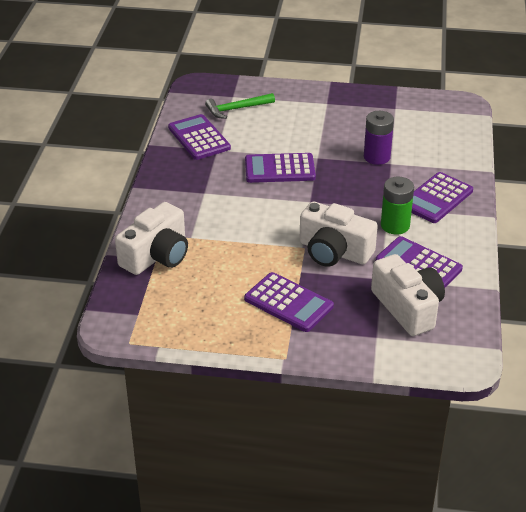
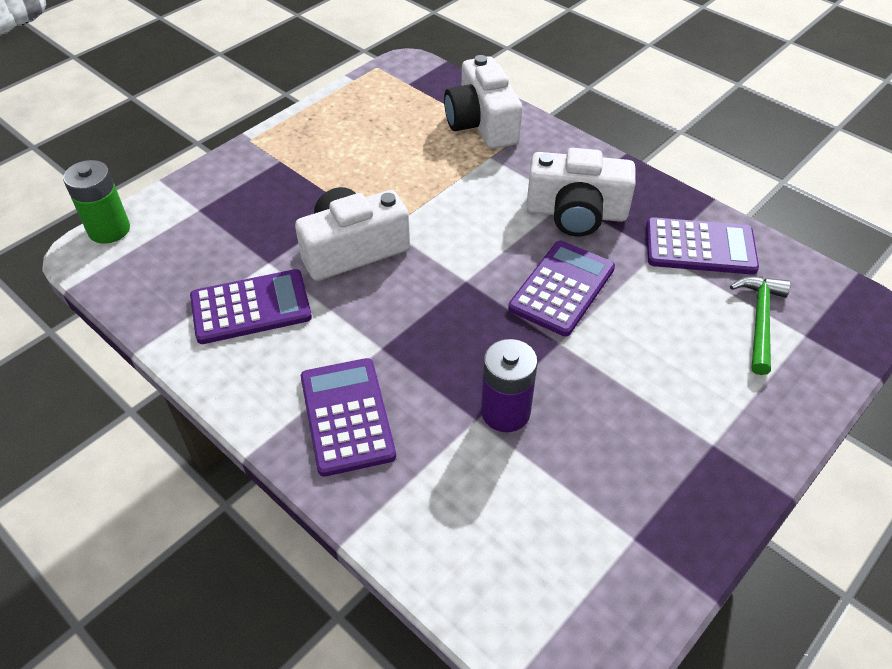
camera: 125 degrees right, 10 degrees up
purple calculator [244,272,334,332] -> none
white camera [371,254,445,336] -> white camera moved to [527,148,635,236]
green battery [381,177,414,234] -> green battery moved to [63,160,130,244]

